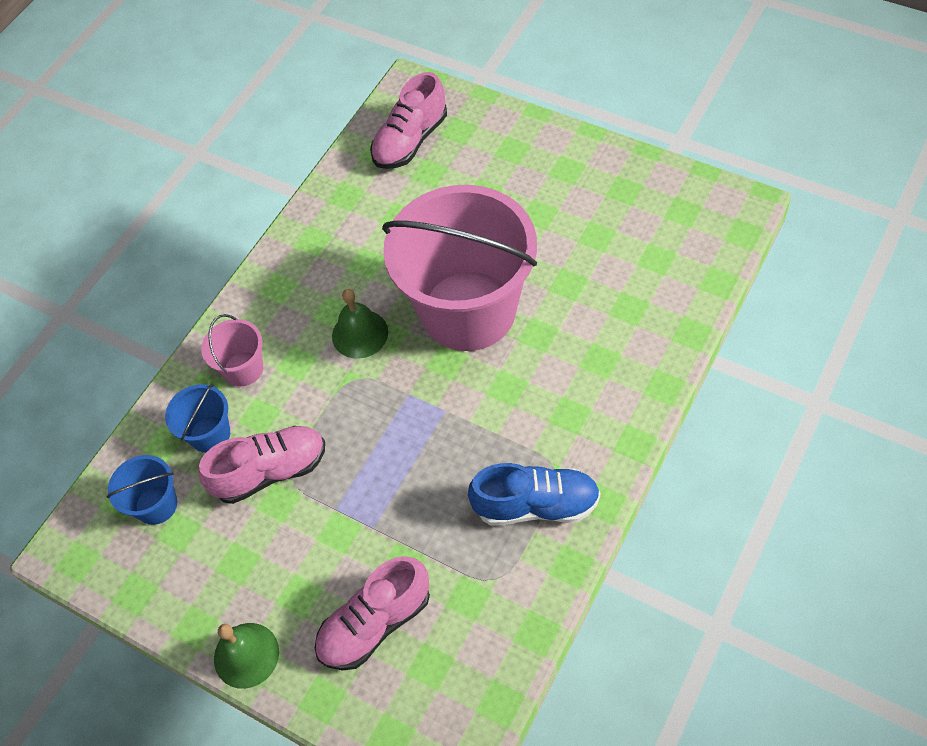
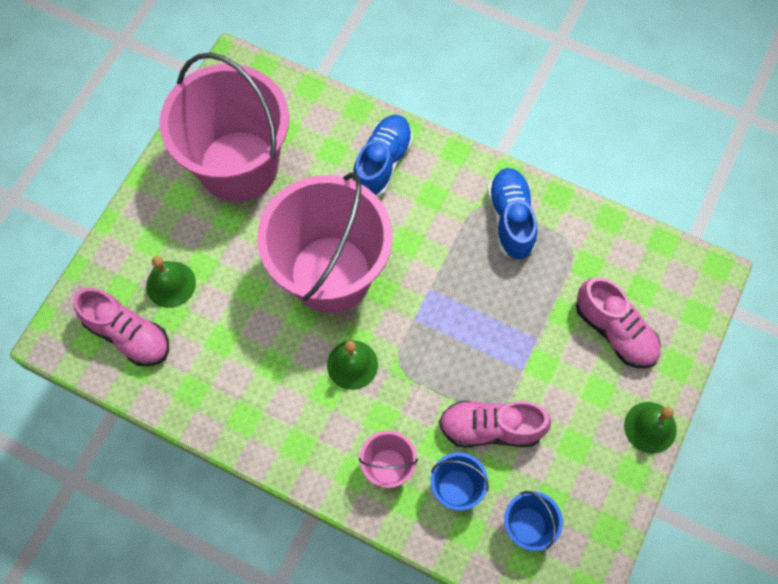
camera: 100 degrees left, 10 degrees up
pink shoe [199,426,325,504] -> pink shoe turned 60 degrees counterclockwise [439,401,551,448]
none -> green bell [146,256,196,308]
none -> pink bucket [159,52,289,202]
none -> blue shoe [352,115,413,197]

